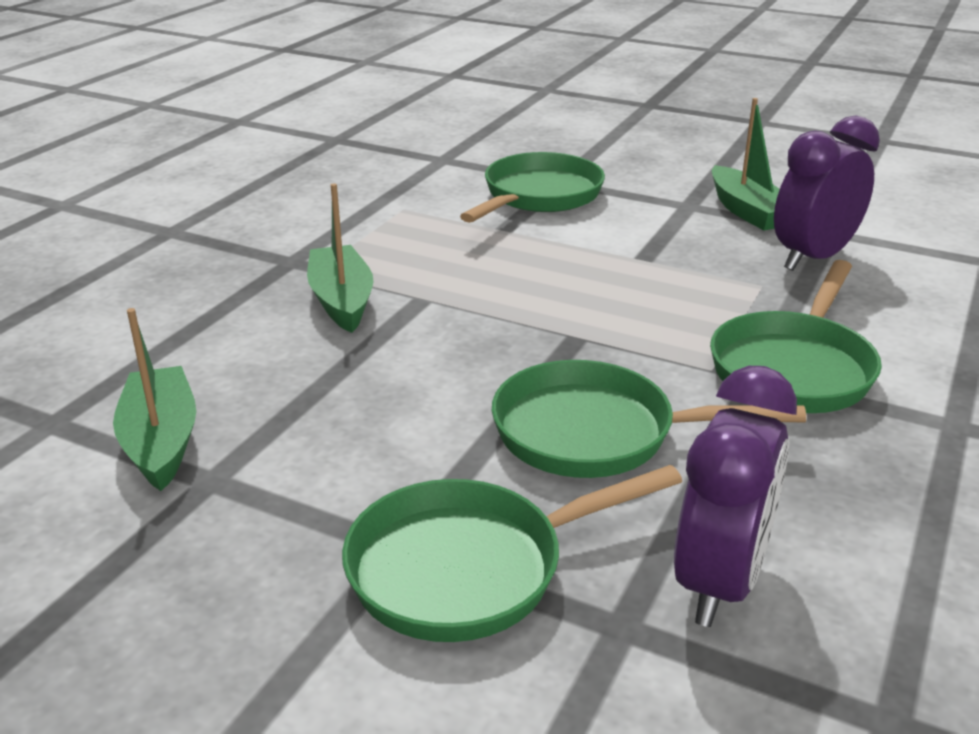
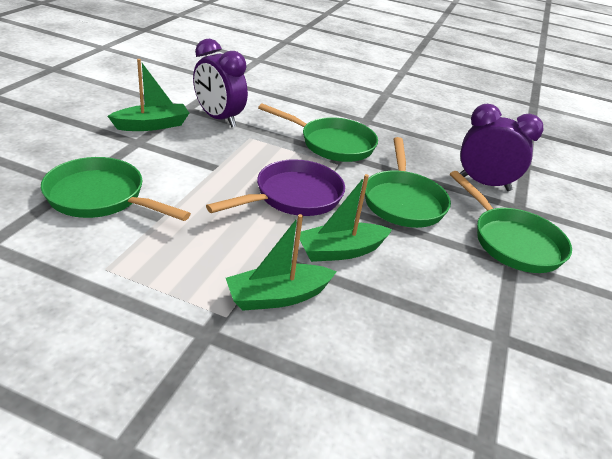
camera: 100 degrees left, 5 degrees up
green boat [113,308,196,491] -> green boat moved to [300,174,392,262]
none -> purple pan [206,159,345,216]

